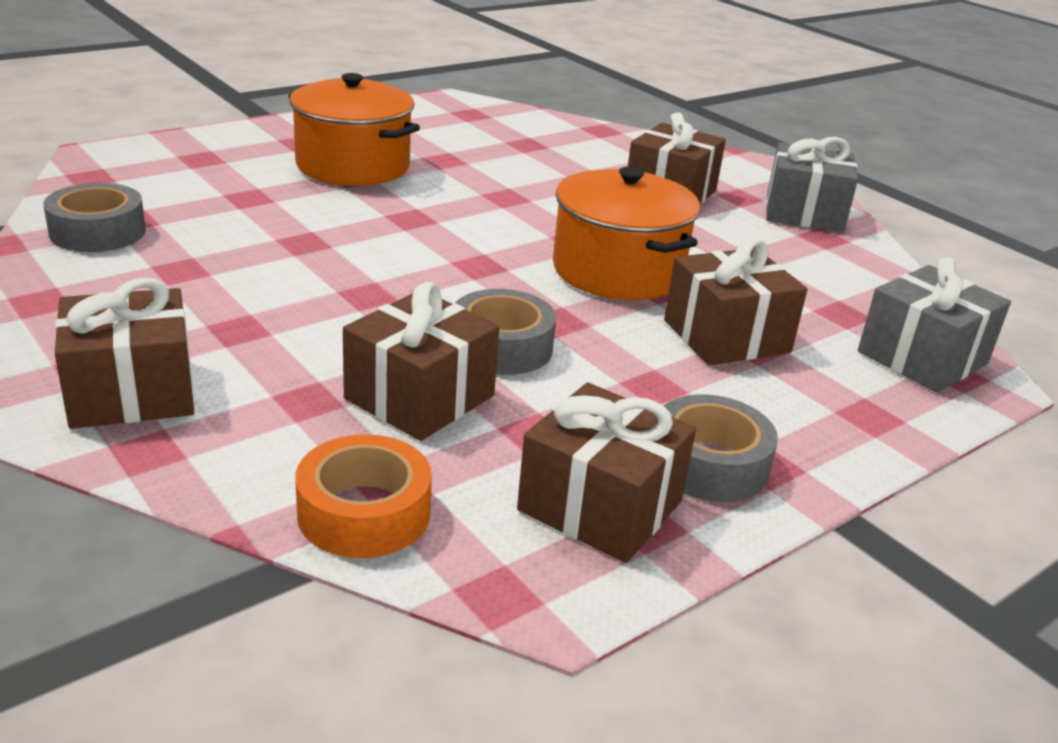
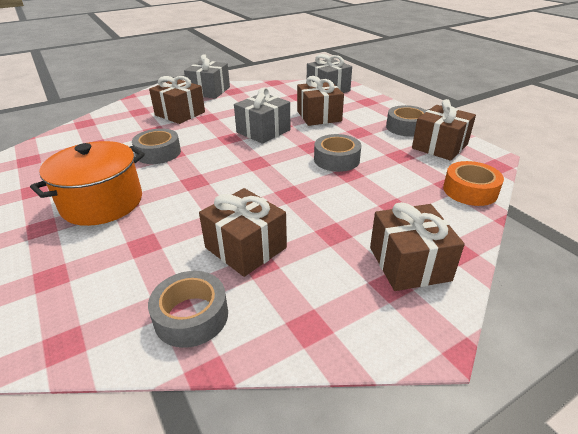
camera: 80 degrees left, 5 degrees up
brown gift [343,282,499,441] -> brown gift moved to [199,188,287,277]
orange pot [553,167,700,300] -> grey gift [234,87,290,144]
none -> grey tape [132,128,181,164]

